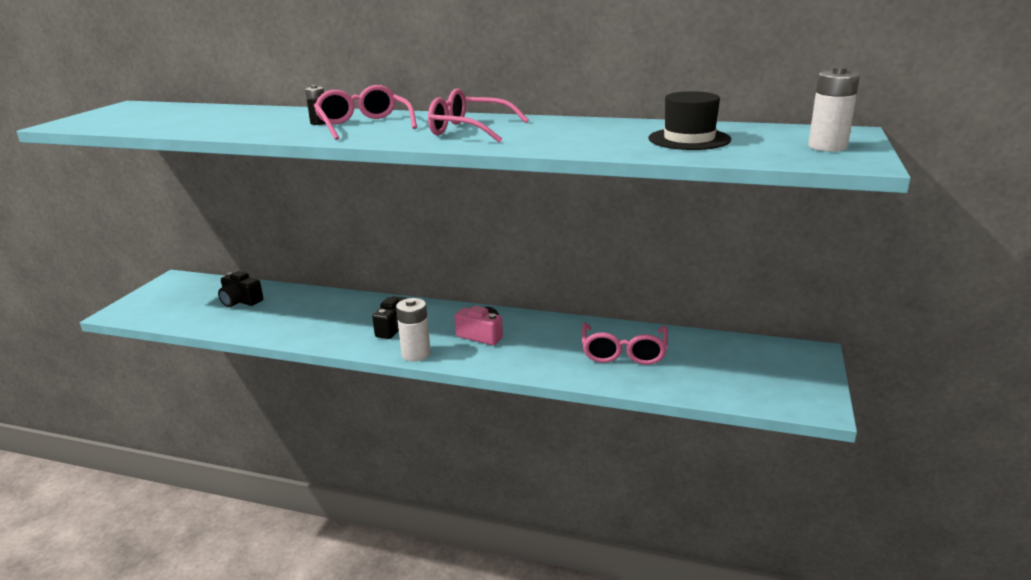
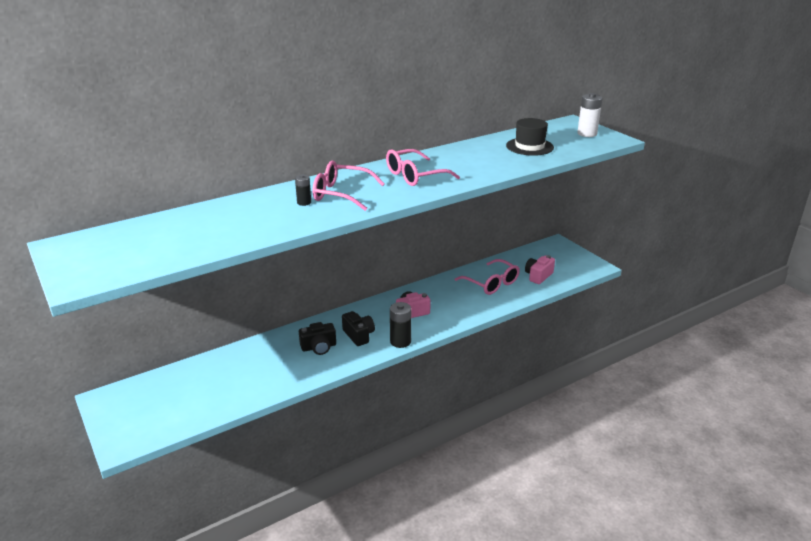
camera: 50 degrees left, 5 degrees up
black camera [218,271,263,307] -> black camera moved to [299,322,336,355]
white battery [396,298,431,362] -> black battery [390,302,411,348]
none -> pink camera [525,255,555,284]

